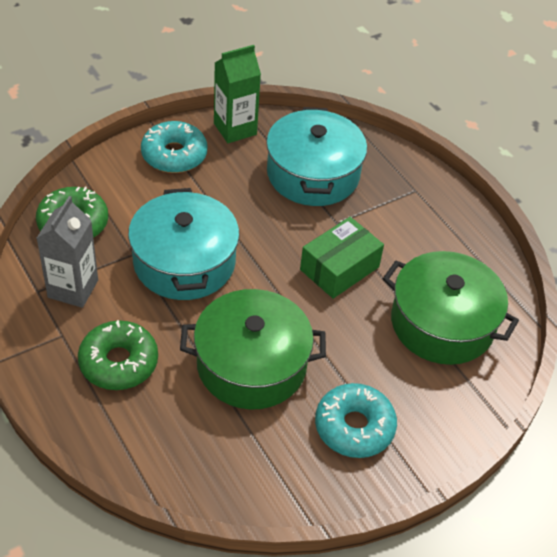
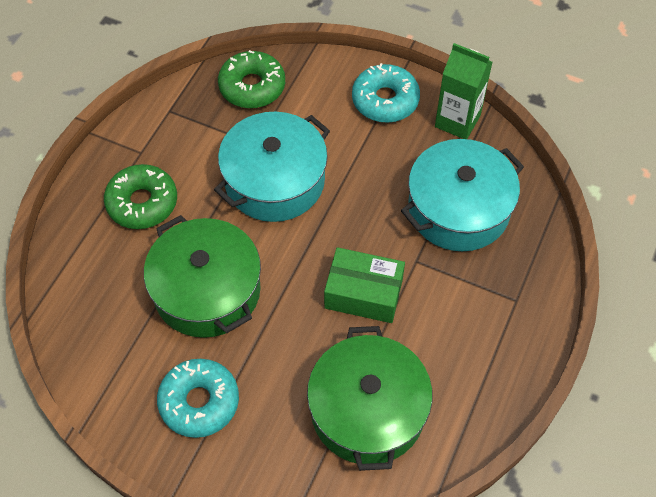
camera: 60 degrees right, 10 degrees up
grey carton [37,196,98,308] -> none

